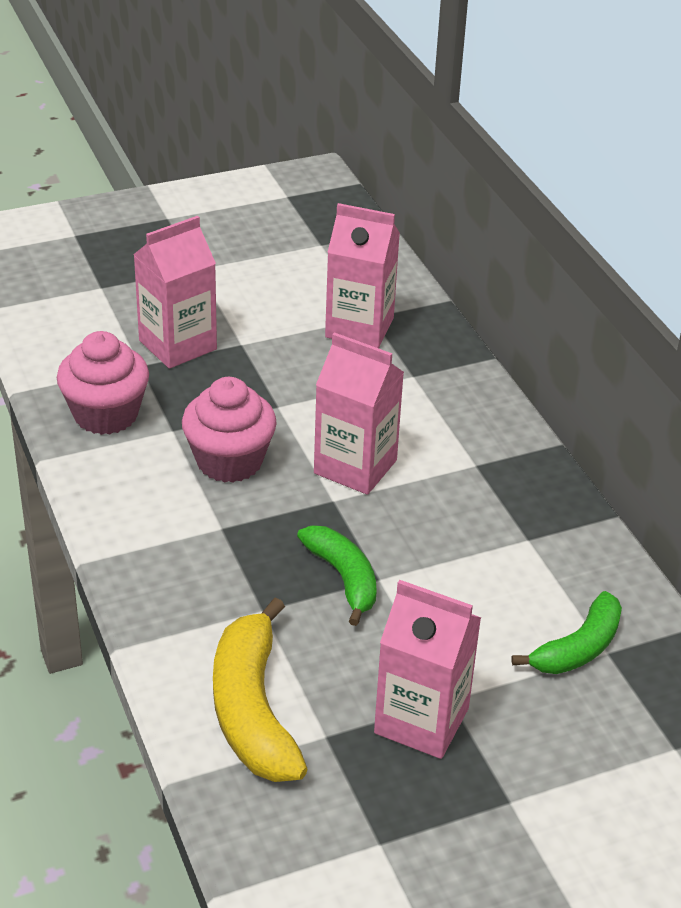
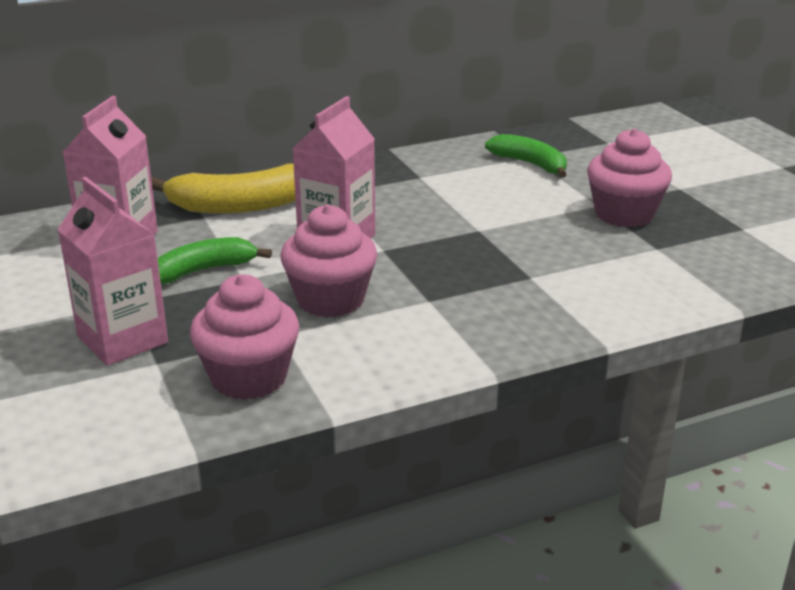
camera: 90 degrees left, 10 degrees down
yellow banana [213,597,308,782] -> yellow banana moved to [151,163,296,214]
green banana [297,525,377,626] -> green banana moved to [157,237,272,284]
pink carton [374,580,481,759] -> pink cupcake [587,128,672,227]

